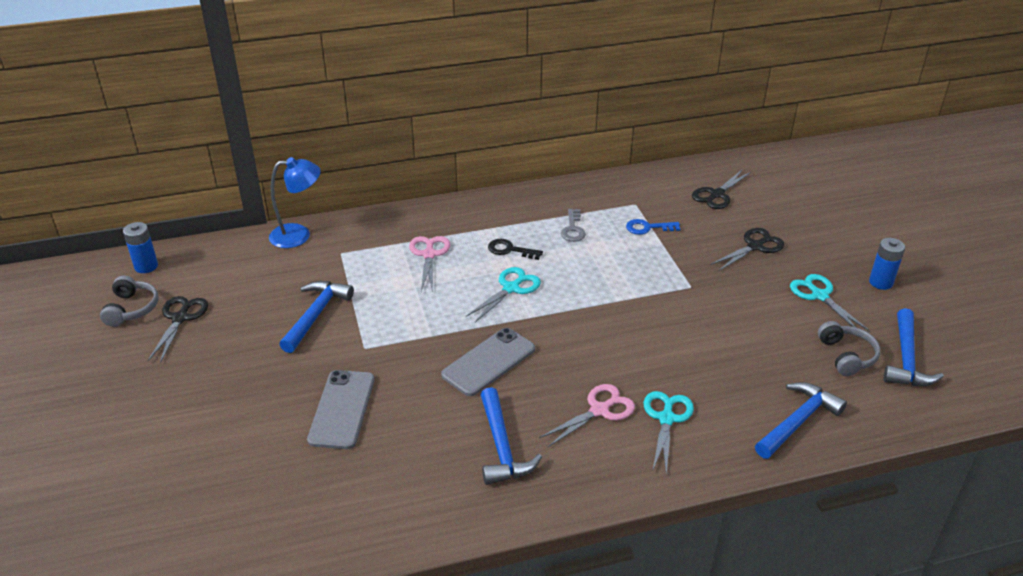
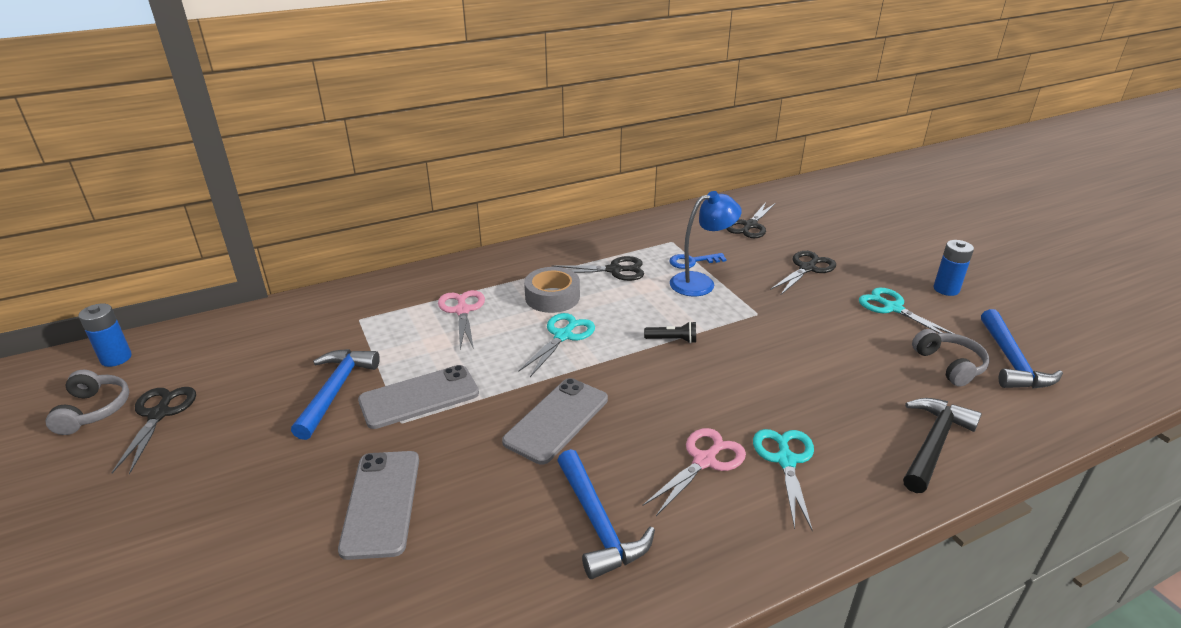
camera: 10 degrees left, 5 degrees down
blue lamp [269,157,321,248] -> blue lamp moved to [670,191,742,296]
black key [488,239,543,260] -> grey tape [524,267,580,313]
grey key [561,209,586,242] -> black scissors [551,256,644,281]
blue hammer [755,382,847,459] -> black hammer [903,398,982,493]
none -> grey phone [358,365,479,429]
none -> black flashlight [644,321,696,343]

